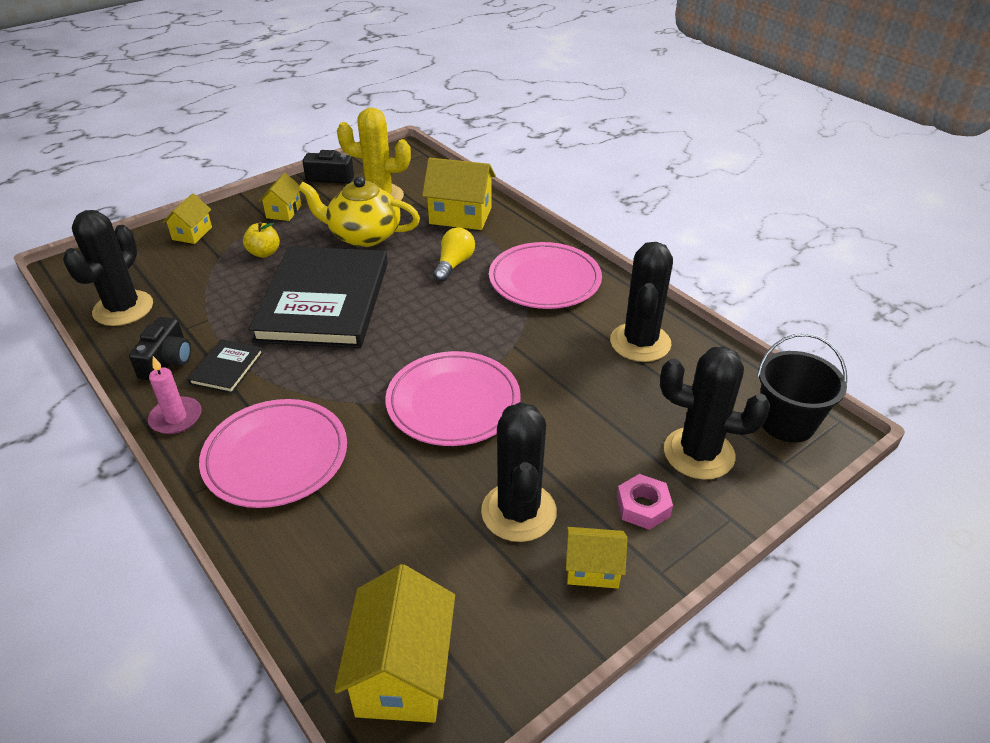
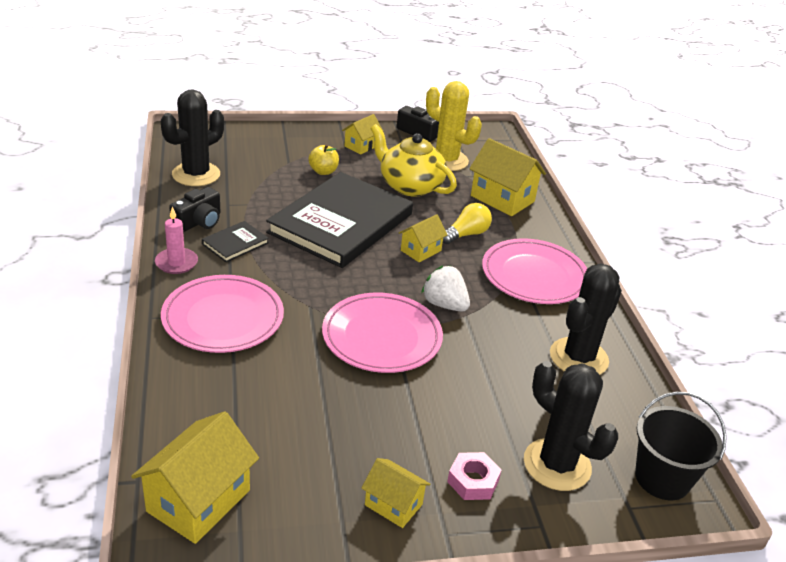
camera: 25 degrees right, 5 degrees down
yellow house [162,193,212,244] -> yellow house moved to [399,214,447,262]
black cactus [481,402,557,542] -> none
none -> white strawberry [421,266,470,311]

